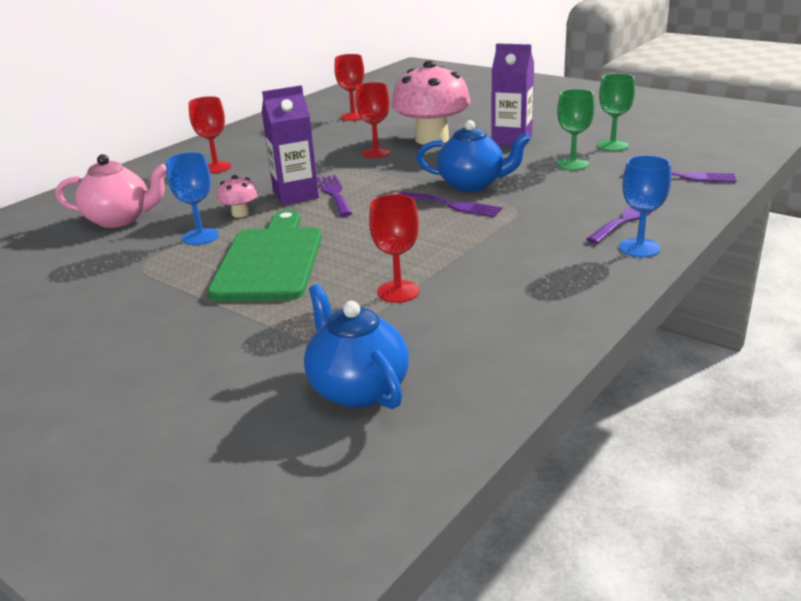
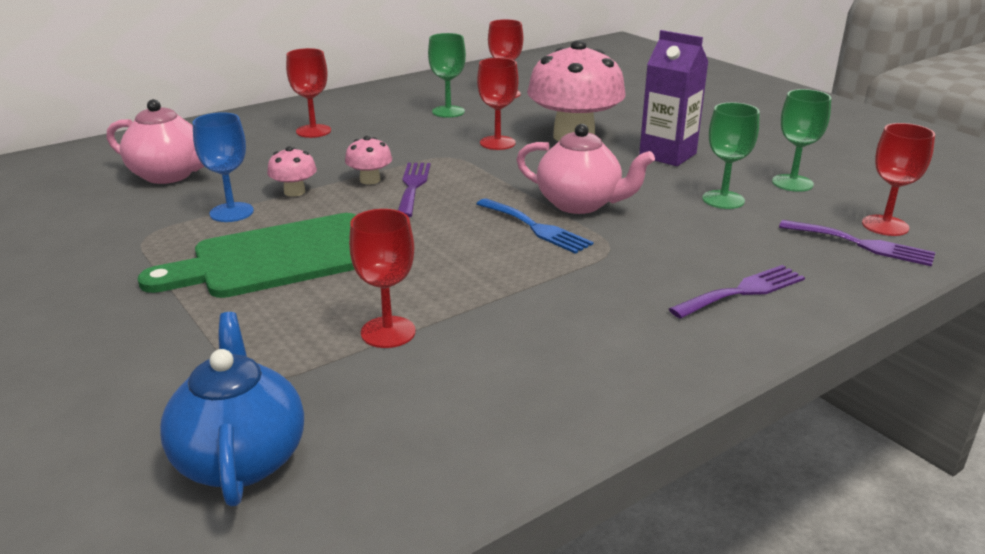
camera: 15 degrees right, 0 degrees up
green cutting board [208,210,322,302] -> green cutting board turned 135 degrees counterclockwise [138,213,356,298]
purple carton [262,85,319,205] -> pink mushroom [345,136,392,185]
purple fork [398,192,502,217] -> blue fork [477,198,593,254]
blue teapot [416,120,530,192] -> pink teapot [516,124,655,214]
blue goblet [619,155,671,257] -> none
none -> green goblet [428,33,466,118]
none -> red goblet [862,123,935,236]

